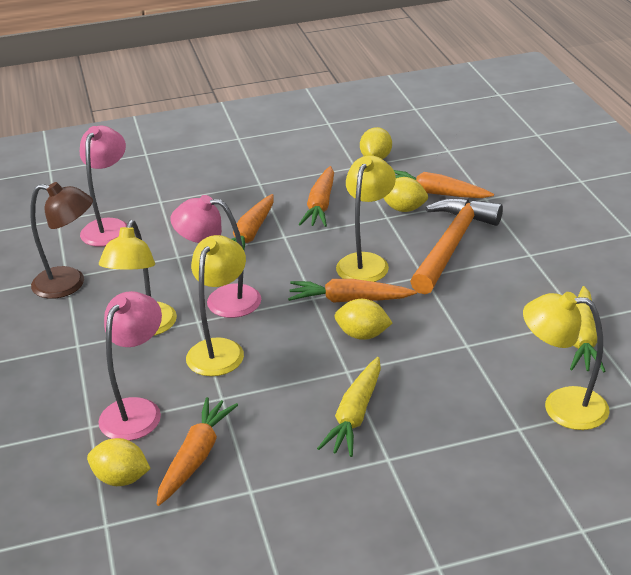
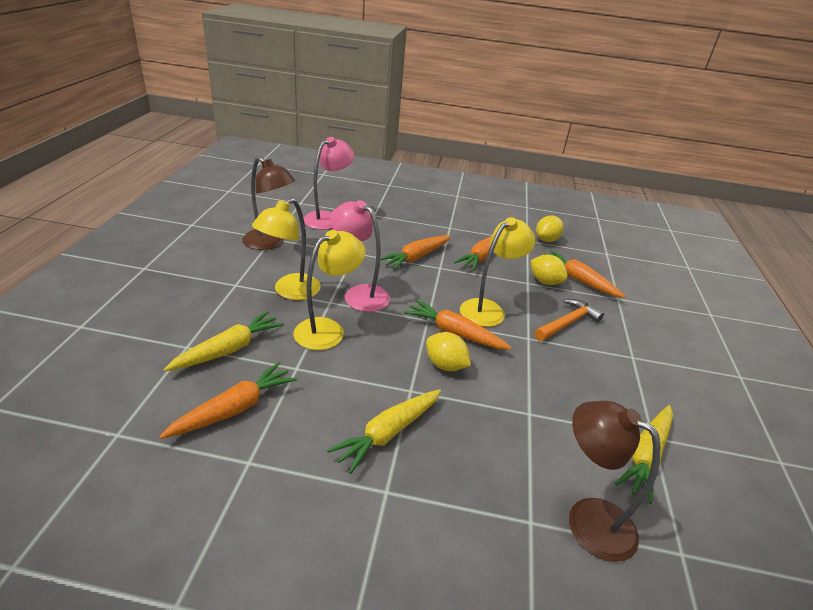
camera: 20 degrees right, 0 degrees up
yellow lemon [87,438,151,486] -> none
pink lamp [98,291,162,441] -> yellow carrot [163,311,284,372]
orange hammer [410,198,503,294] -> orange hammer [535,299,604,341], size x0.61
yellow lamp [523,292,609,430] -> brown lamp [569,401,661,562]

